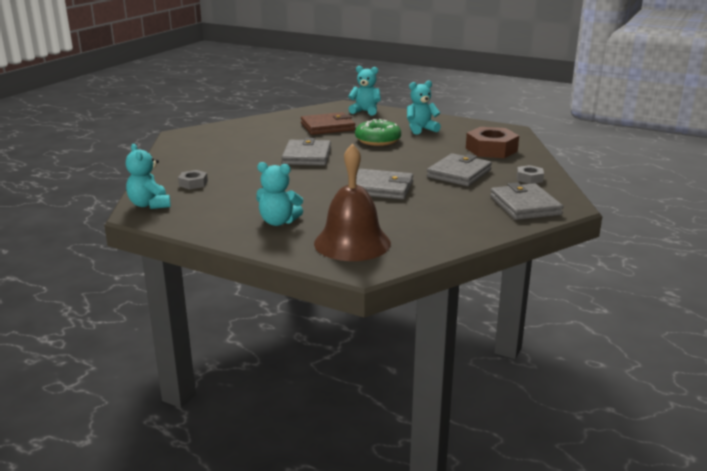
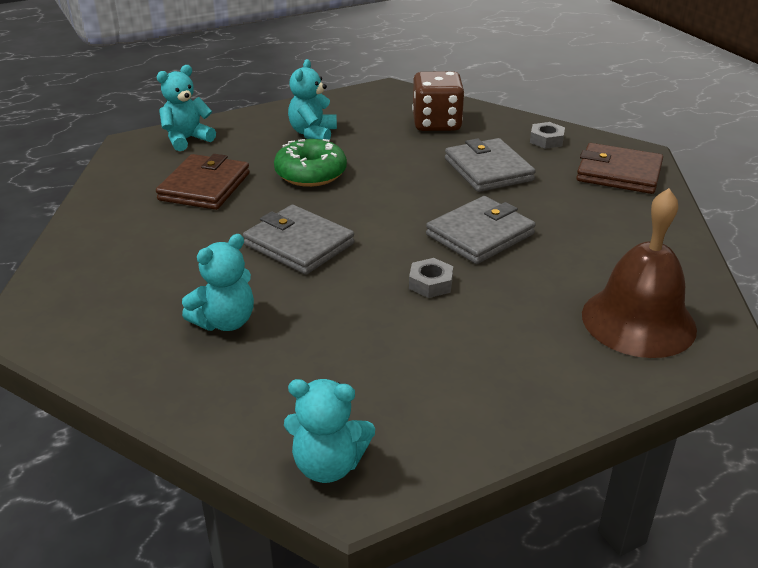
camera: 55 degrees left, 10 degrees up
grey nut [178,170,208,189] -> grey nut moved to [409,258,453,298]
turquoise teddy bear [256,162,303,226] -> turquoise teddy bear moved to [182,234,254,331]
brown nut [466,127,519,158] -> brown dice [412,71,465,131]
grey wallet [490,182,563,220] -> brown wallet [576,143,663,194]

